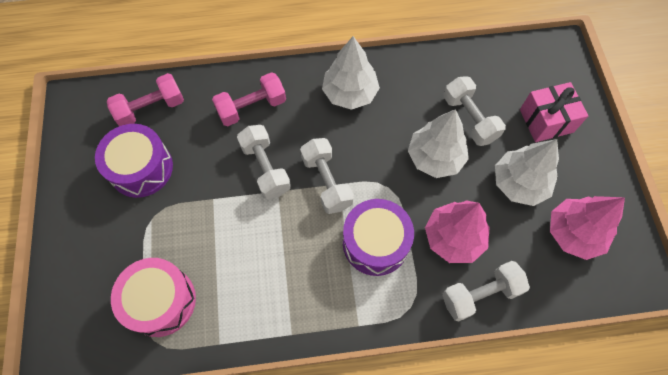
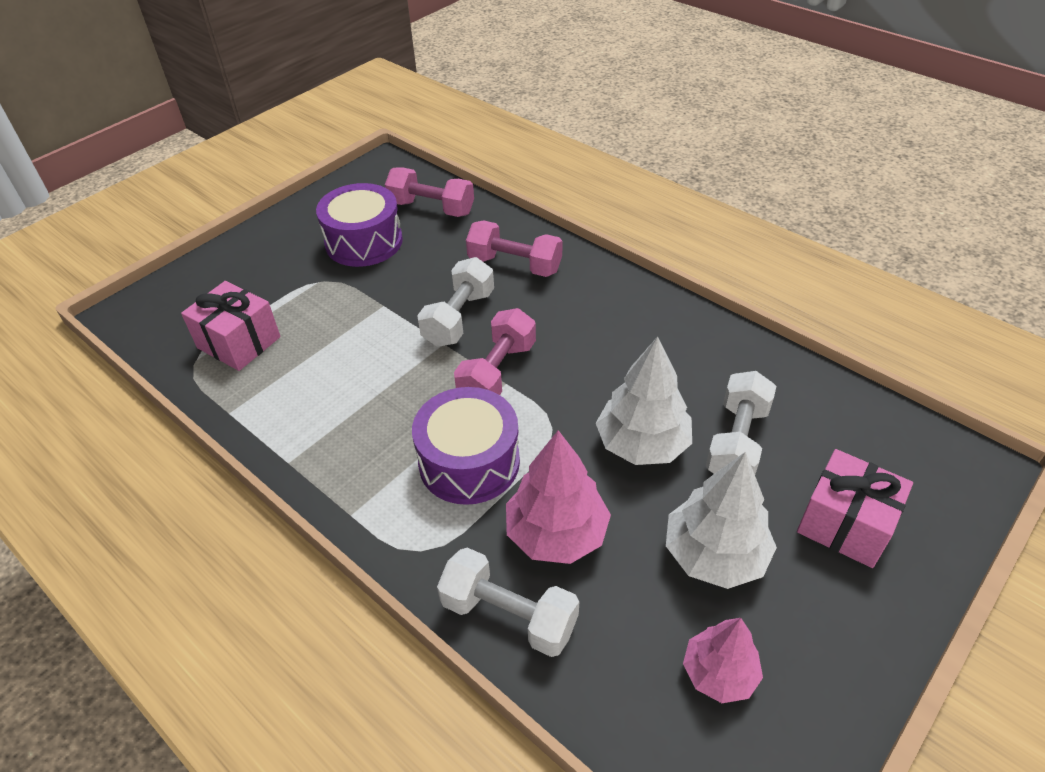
camera: 50 degrees right, 20 degrees down
pink drum [111,258,196,337] -> pink gift [181,281,281,371]
white dumbbell [300,138,354,214] -> pink dumbbell [454,308,536,395]
white tree [322,36,380,110] -> none
pink tree [550,196,625,260] -> pink tree [683,618,763,703], size x0.65

